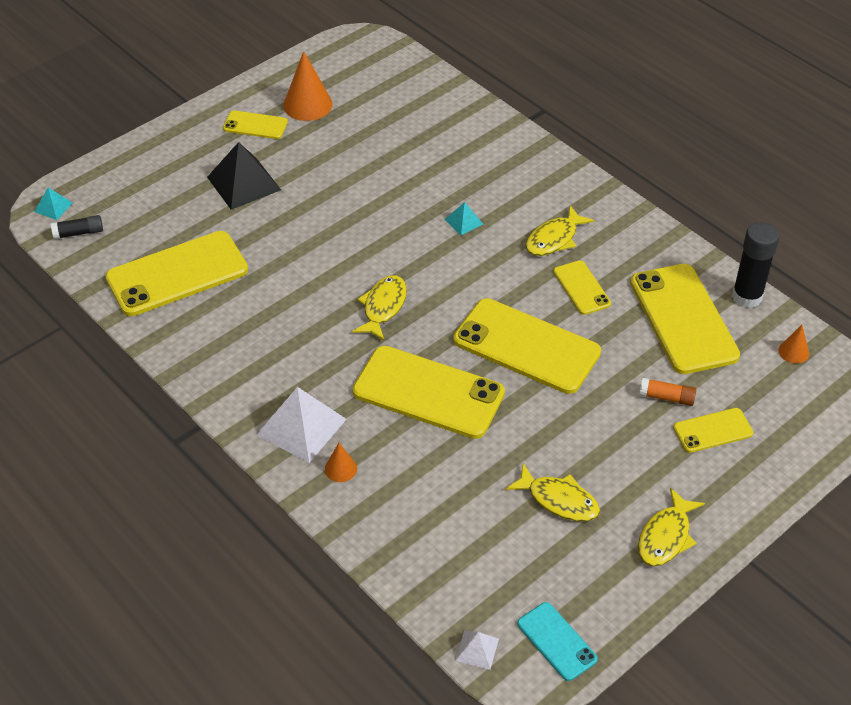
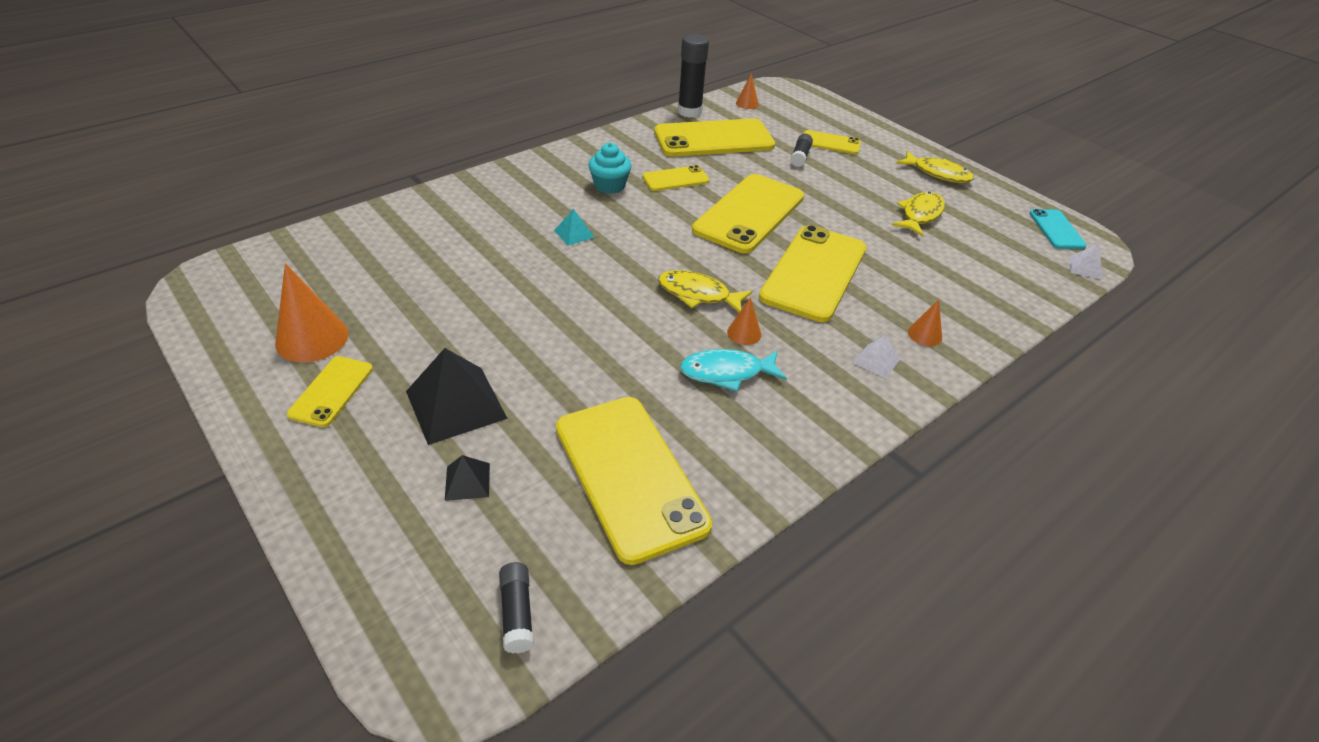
camera: 90 degrees left, 5 degrees down
turquoise pyramid [34,188,73,220] -> none
white pyramid [257,387,347,463] -> white pyramid [854,335,900,378], size x0.49
turquoise phone [517,602,598,681] -> turquoise phone turned 60 degrees counterclockwise [1029,209,1087,249]
yellow fish [526,205,595,256] -> turquoise cupcake [588,143,632,194]
orange glue stick [639,378,696,406] -> black glue stick [790,134,813,167]
yellow phone [673,408,753,453] -> yellow phone turned 60 degrees counterclockwise [804,130,861,154]
none -> black pyramid [445,455,490,501]
none -> turquoise fish [680,349,787,392]
none -> orange cone [727,297,761,345]

